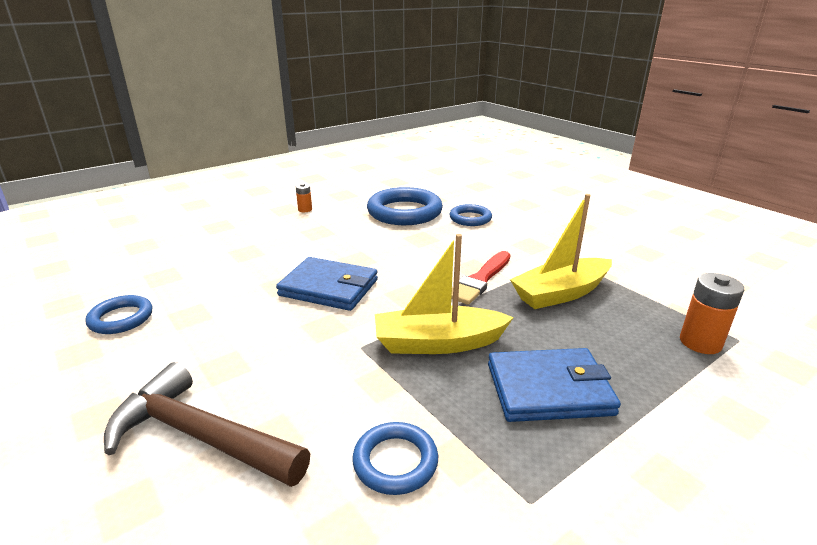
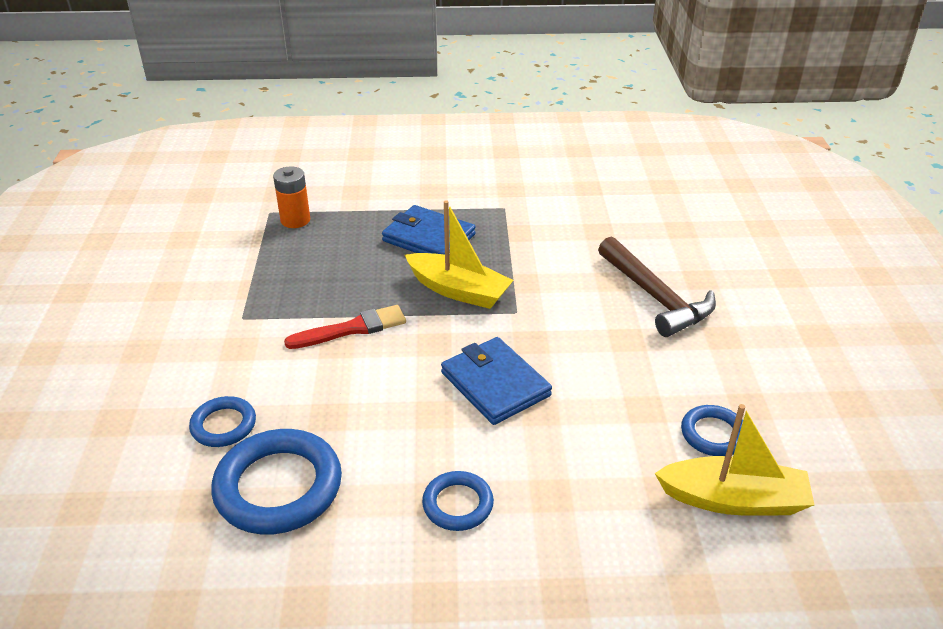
camera: 145 degrees left, 10 degrees up
orange battery [296,183,312,212] -> none
blue ring [352,422,438,495] -> blue ring moved to [422,471,494,531]
yellow boat [510,194,612,309] -> yellow boat moved to [655,404,815,516]

